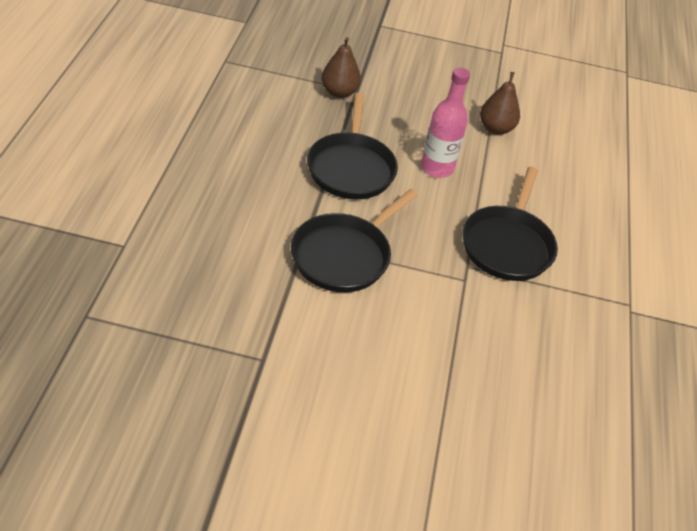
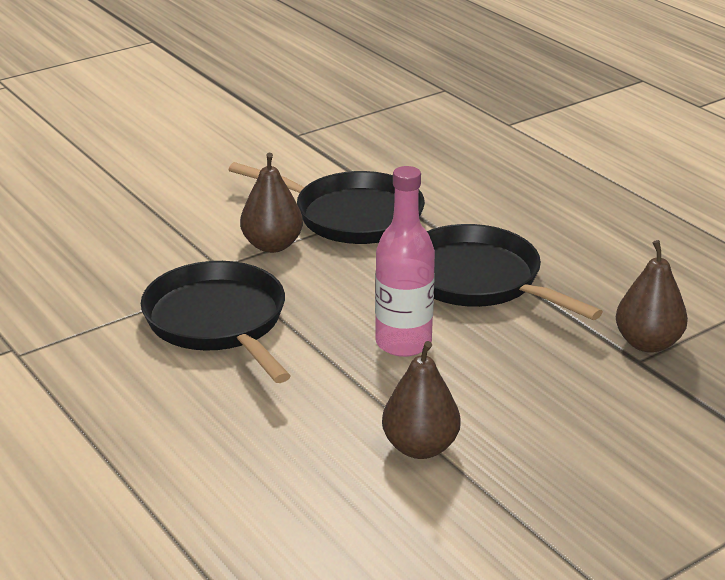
camera: 140 degrees right, 15 degrees down
black pan [291,189,418,292] -> black pan turned 120 degrees clockwise [229,162,425,244]
none -> brown pear [240,153,303,253]

